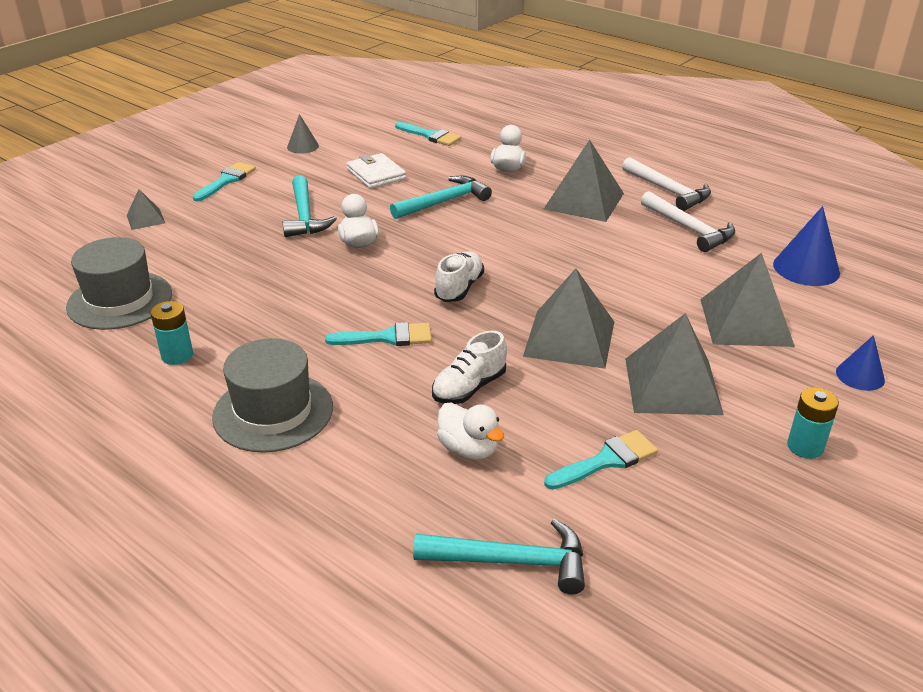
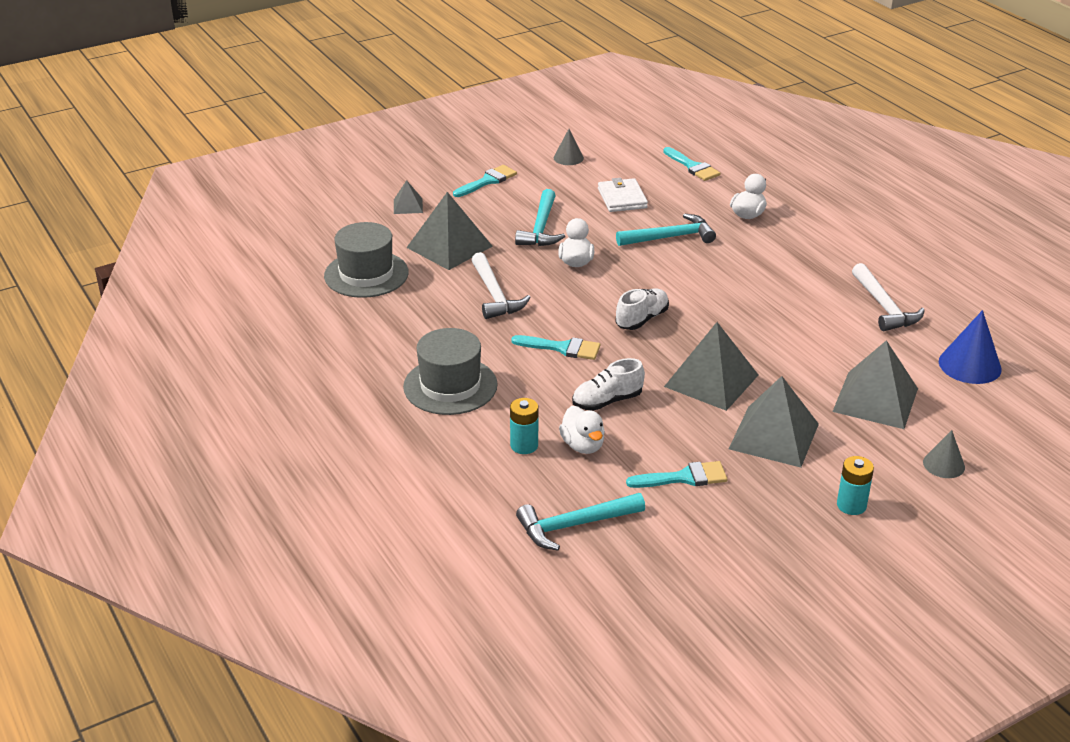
camera: 20 degrees right, 0 degrees up
turquoise battery [150,301,193,365] -> turquoise battery moved to [510,398,538,454]
turquoise hammer [413,519,585,594] -> turquoise hammer turned 135 degrees clockwise [516,493,645,551]
grey pyramid [544,139,624,222] -> grey pyramid moved to [406,192,493,270]
white hammer [622,157,711,211] -> white hammer moved to [472,252,531,319]
blue cone [836,335,885,391] -> grey cone [923,430,965,478]

